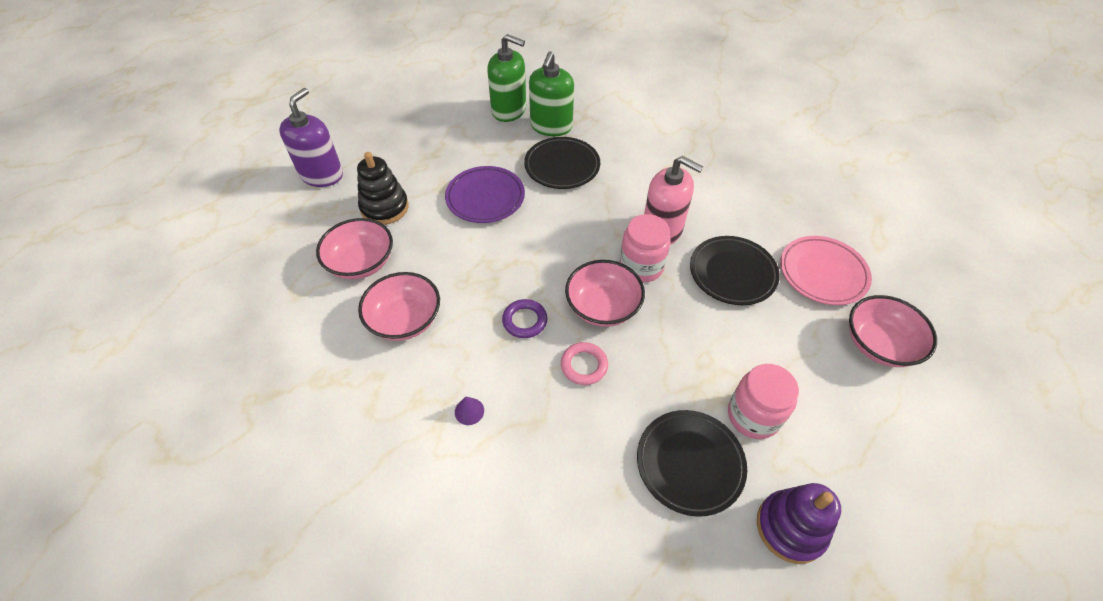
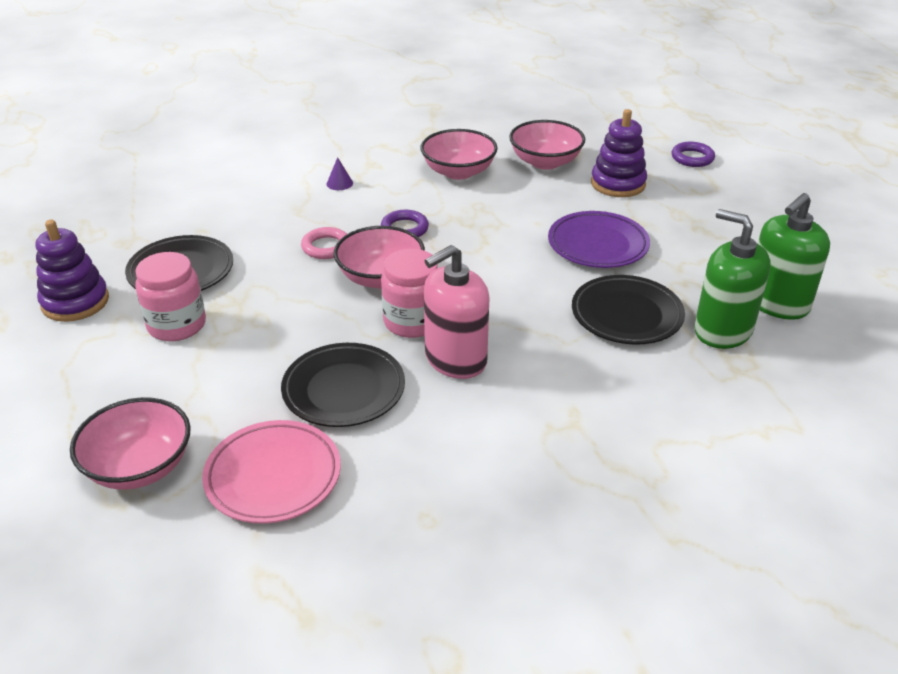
camera: 115 degrees right, 15 degrees down
purple soap dispenser [279,88,343,187] -> purple ring [672,142,715,167]
black stacking toy [357,152,409,225] -> purple stacking toy [591,109,647,197]

